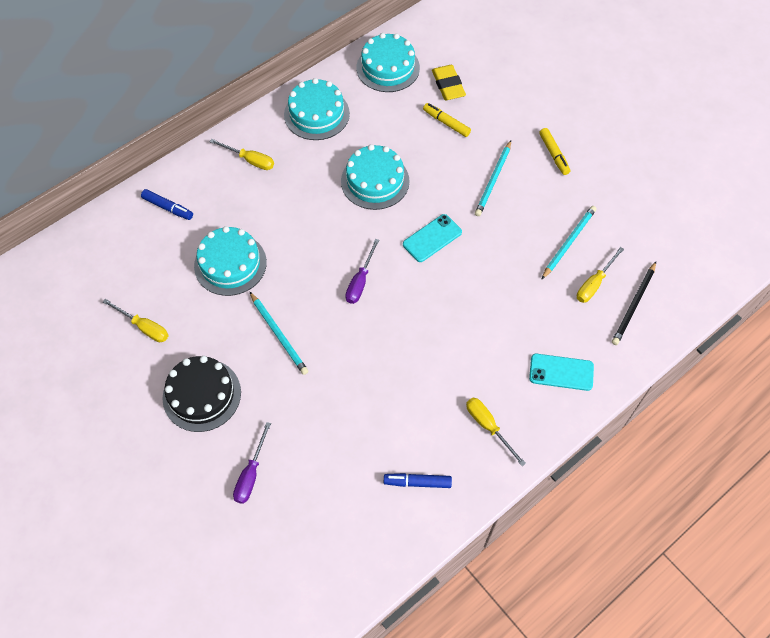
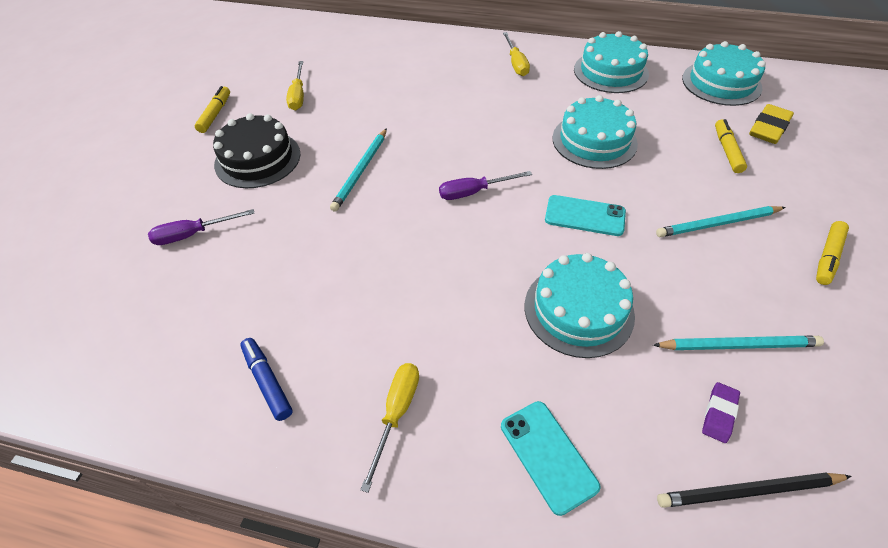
camera: 55 degrees right, 10 degrees down
blue marker [141,189,193,220] -> none
turquoise cake [194,226,267,296] -> turquoise cake moved to [525,253,635,358]
yellow screwdriver [577,247,624,303] -> purple eraser [702,382,740,443]
none -> yellow marker [195,86,230,133]

